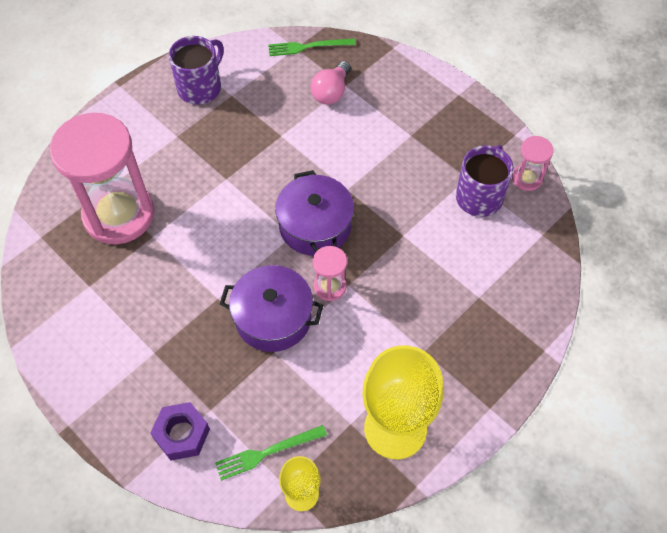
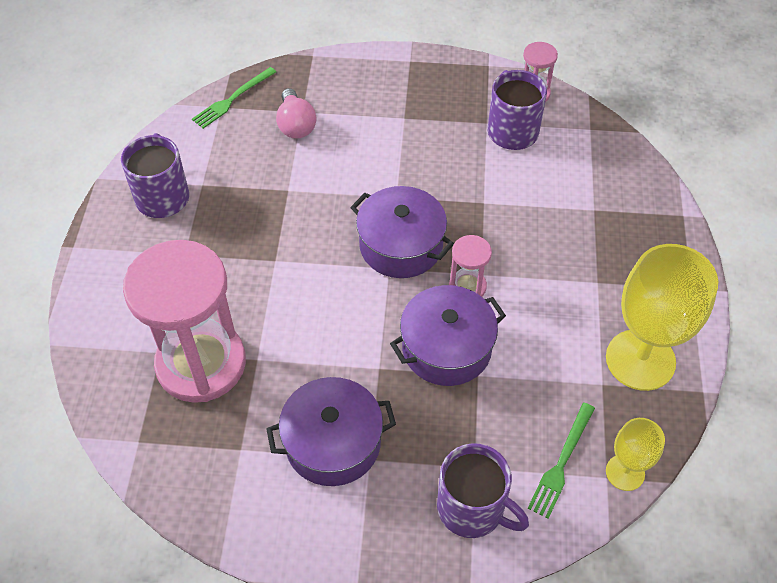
camera: 40 degrees left, 5 degrees down
purple nut [150,402,210,460] -> purple mug [437,443,529,538]
none -> purple pot [266,377,396,486]

